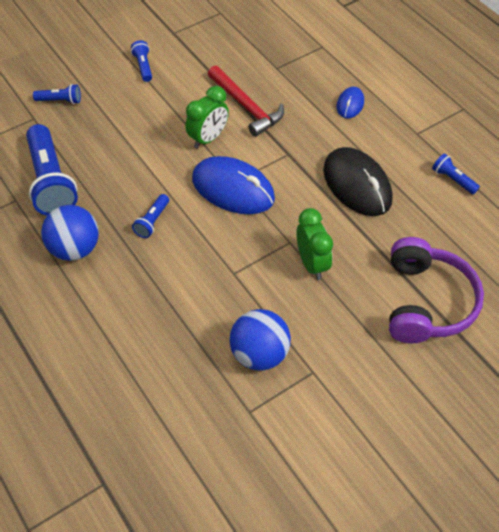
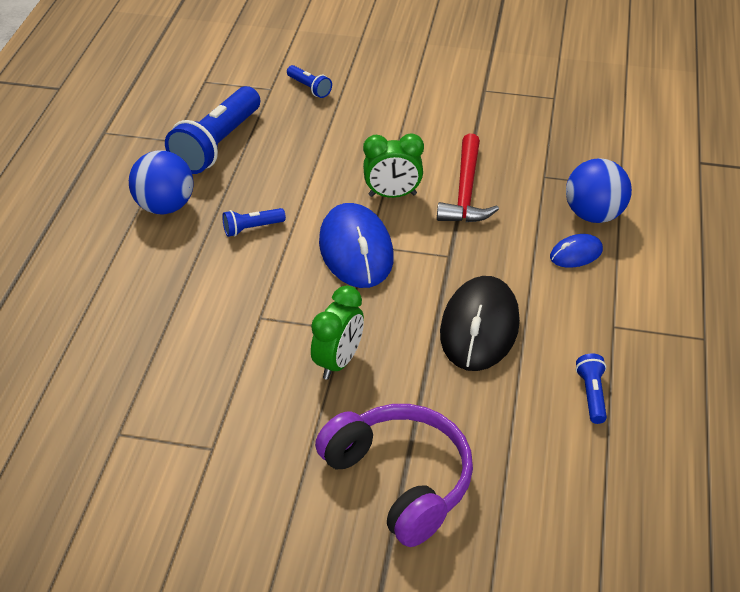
camera: 45 degrees right, 10 degrees down
blue flashlight [131,40,152,82] -> none
blue ball [229,309,291,371] -> blue ball moved to [566,158,632,223]
purple headphones [389,237,484,343] -> purple headphones turned 90 degrees counterclockwise [315,404,473,547]

